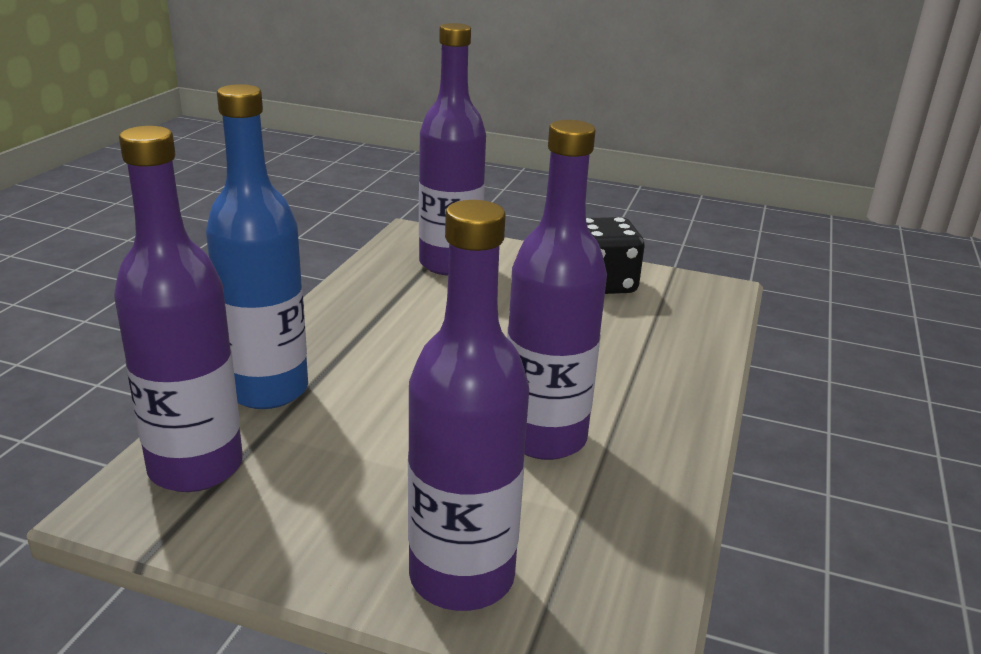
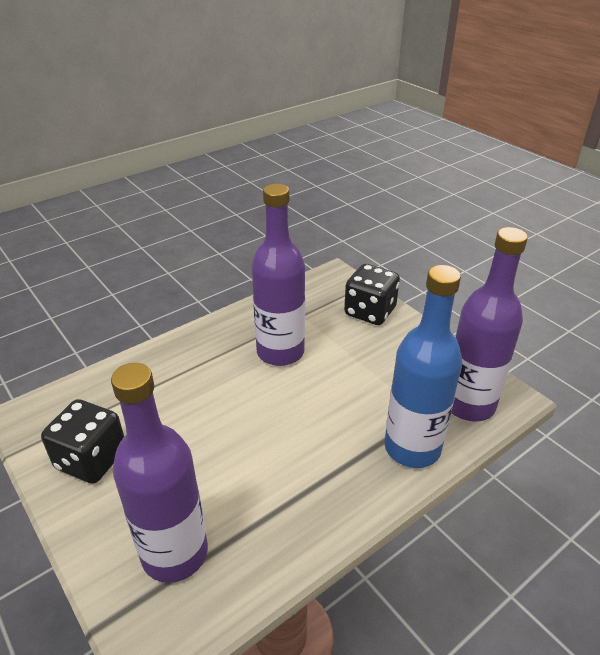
camera: 145 degrees left, 10 degrees up
purple bottle [408,200,529,611] -> black dice [344,264,400,325]

